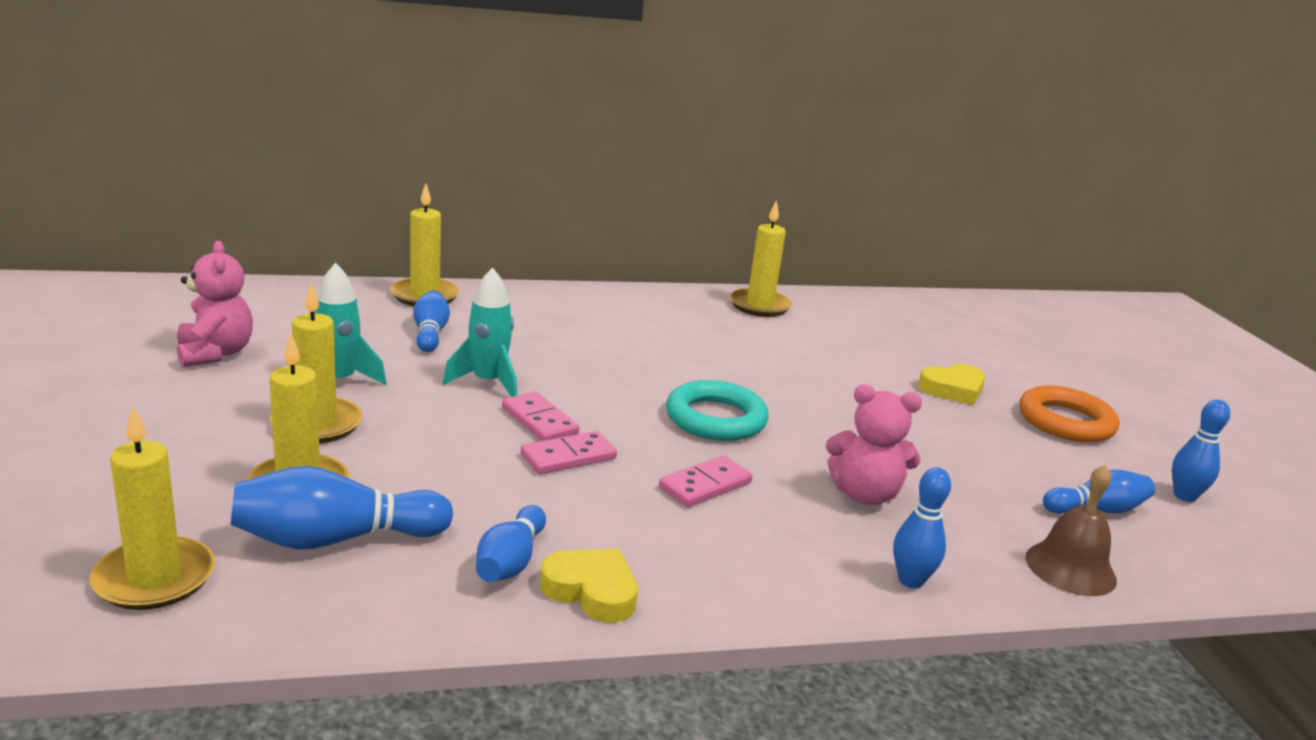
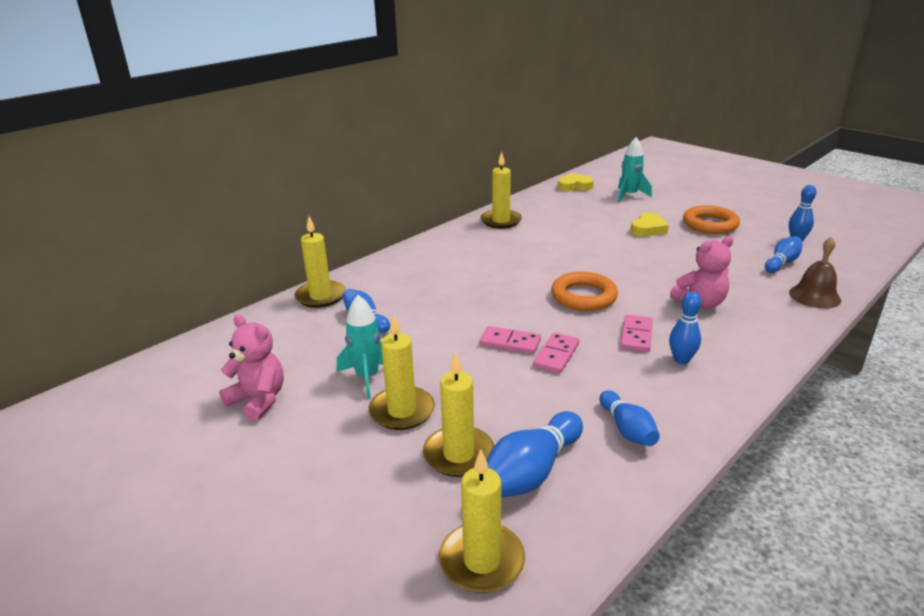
camera: 30 degrees left, 5 degrees up
turquoise rocket [443,267,517,397] -> turquoise rocket moved to [618,137,652,202]
yellow heart [540,549,638,623] -> yellow heart moved to [558,173,594,191]
turquoise ring [666,380,769,441] -> orange ring [551,272,618,311]
blue bowling pin [893,467,951,588] -> blue bowling pin moved to [669,292,701,364]

